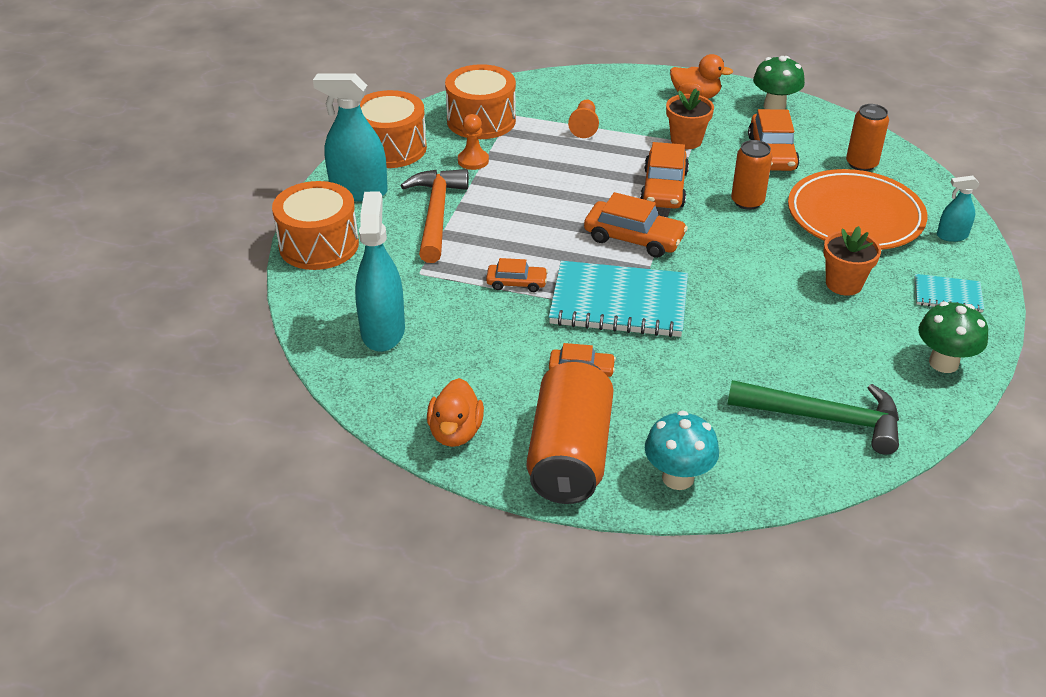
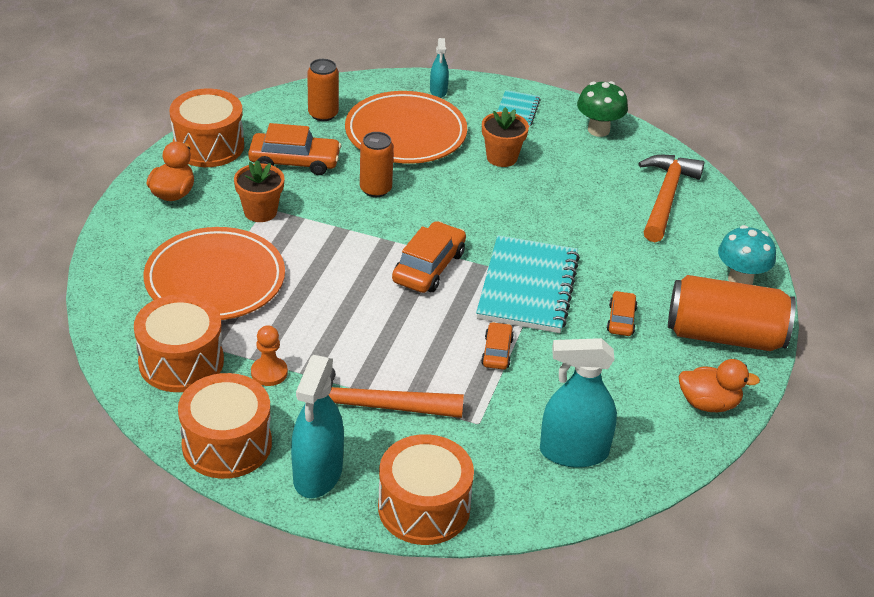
camera: 90 degrees left, 0 degrees up
orange pawn [568,99,599,138] -> orange plate [144,227,285,320]
orange car [640,142,689,209] -> none
green hammer [727,380,899,455] -> orange hammer [638,155,705,242]
green mushroom [753,56,805,110] -> orange drum [170,88,244,167]

